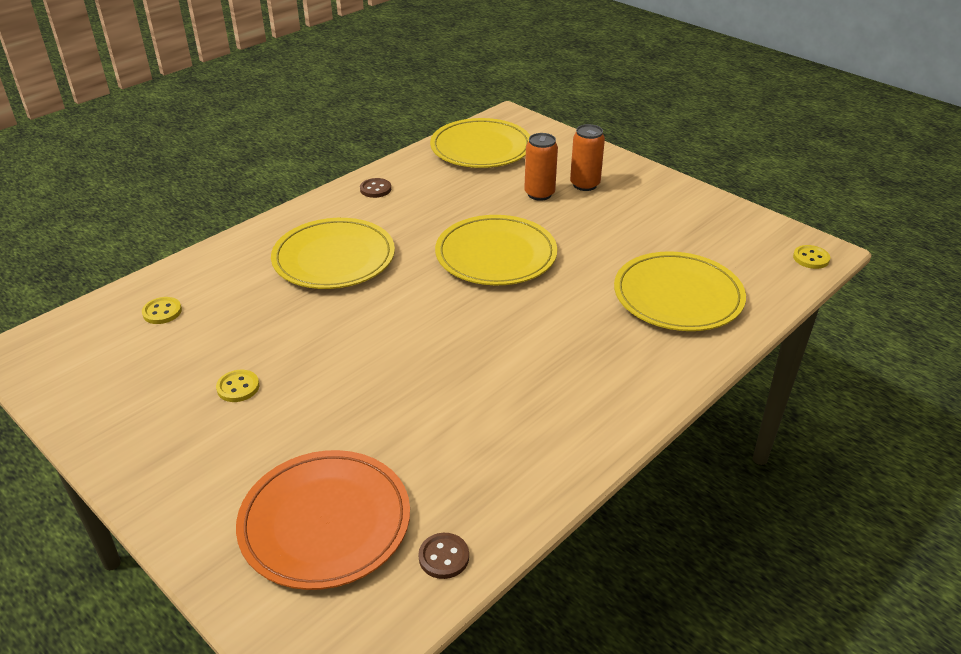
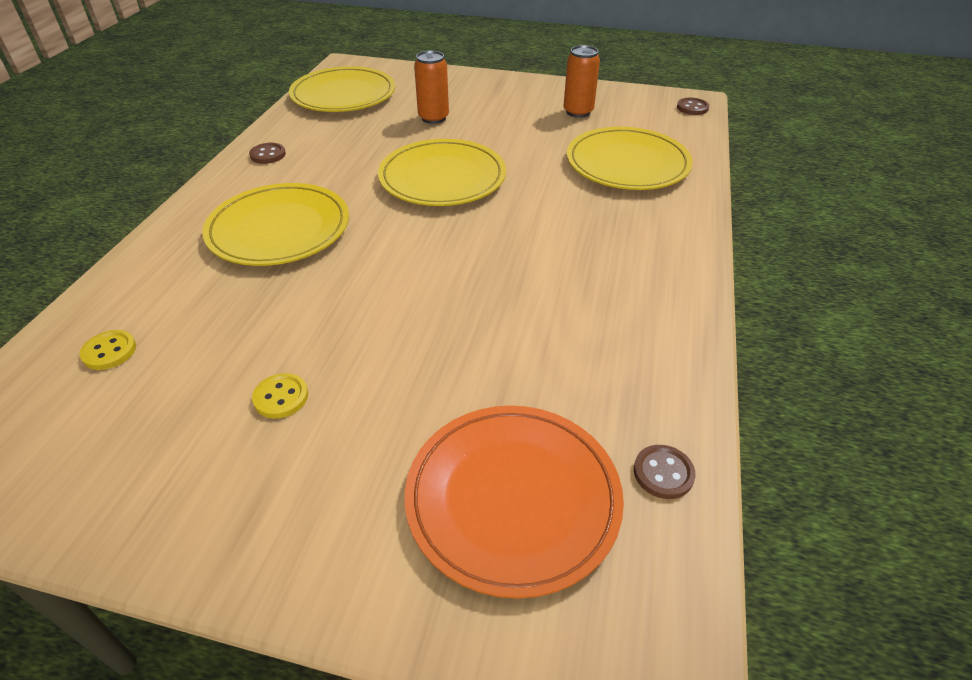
camera: 30 degrees left, 5 degrees up
orange can [570,124,605,191] -> orange can moved to [563,45,600,118]
yellow button [793,245,830,269] -> brown button [677,98,709,115]

